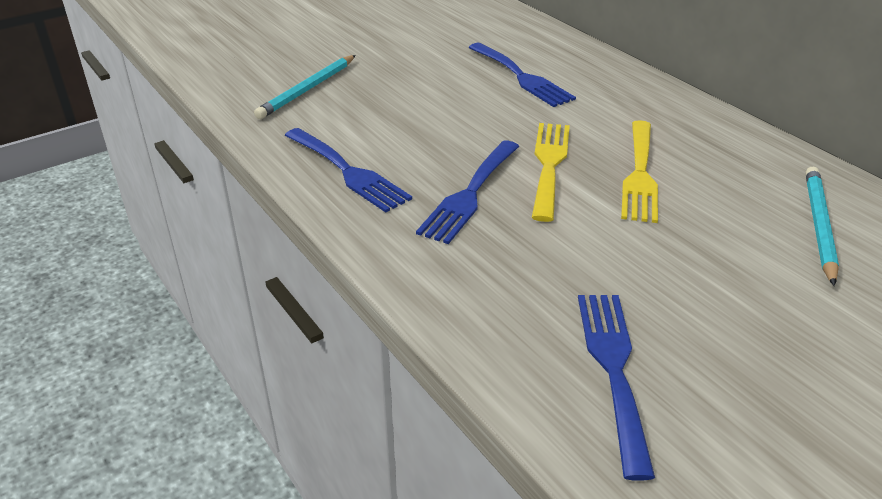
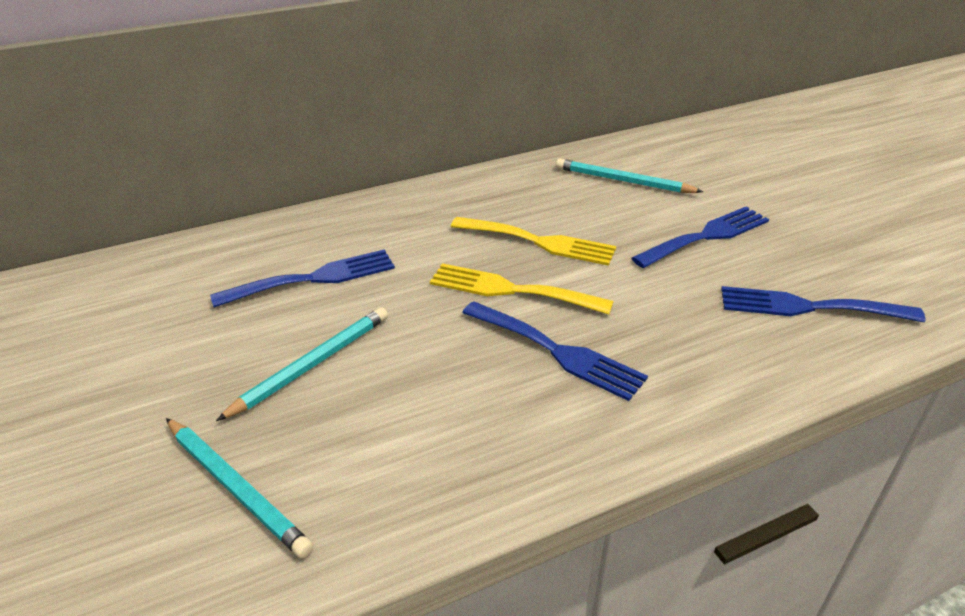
camera: 80 degrees left, 0 degrees up
blue fork [285,128,412,213] -> blue fork moved to [631,207,769,268]
none -> turquoise pencil [216,307,388,421]

